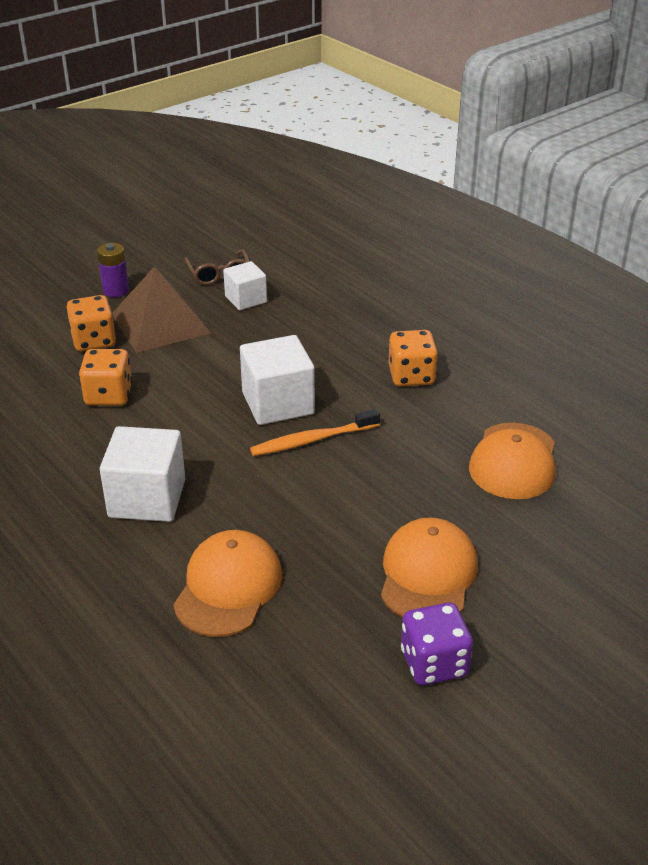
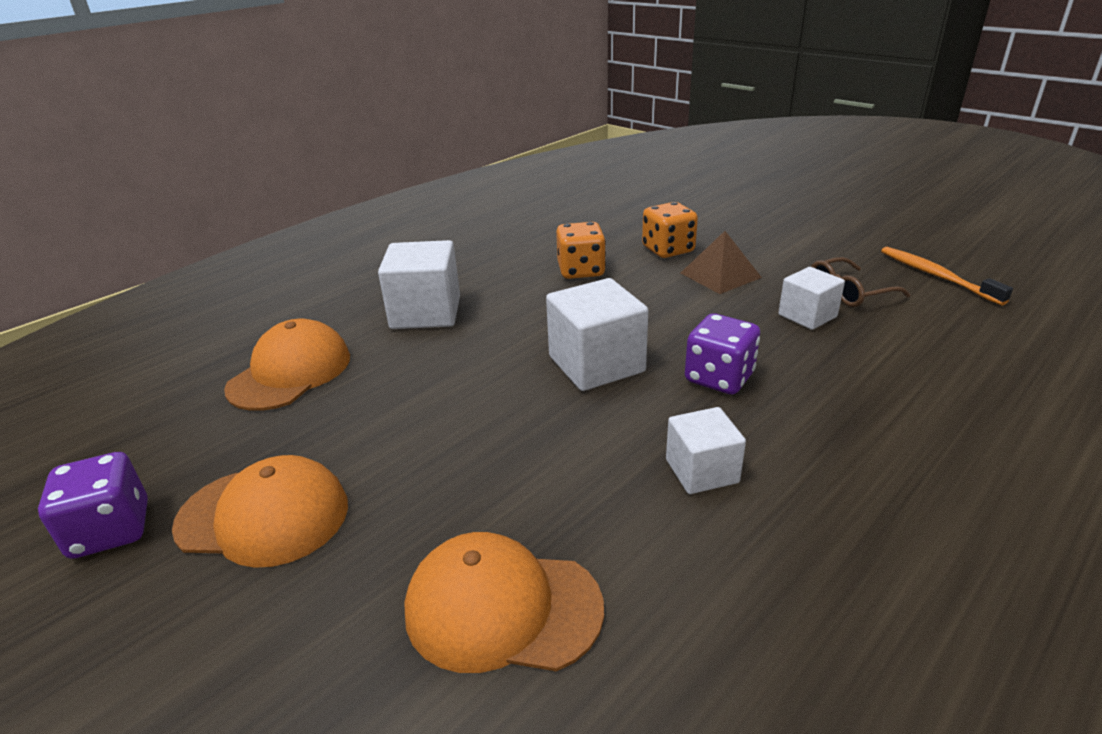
camera: 85 degrees right, 5 degrees down
purple battery [97,243,129,297] -> none
brown pyramid [112,266,211,353] -> brown pyramid [681,231,762,294], size x0.65
orange cap [173,530,282,637] -> orange cap turned 75 degrees counterclockwise [224,319,350,411]
orange toothbrush [250,409,380,456] -> orange toothbrush moved to [881,247,1013,306]
orange dice [389,330,438,386] -> white cube [666,407,746,494]
none -> purple dice [685,314,760,394]

